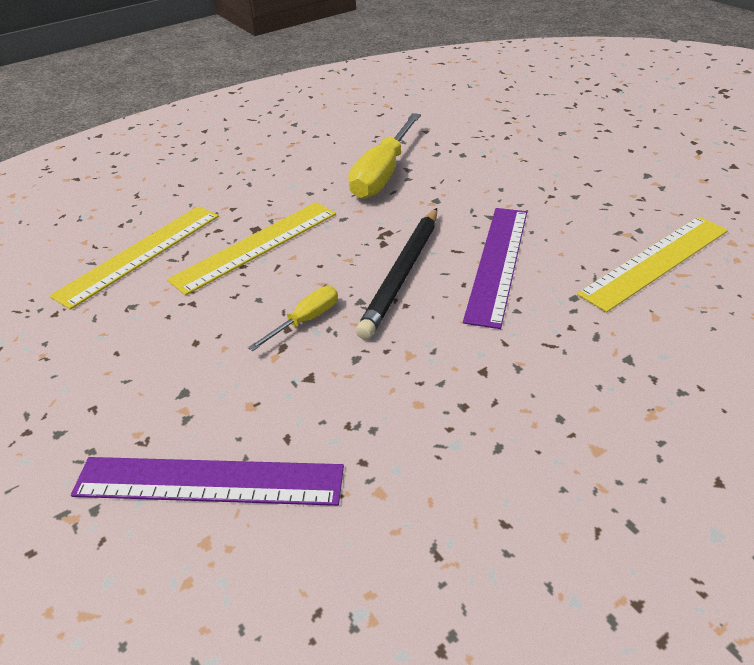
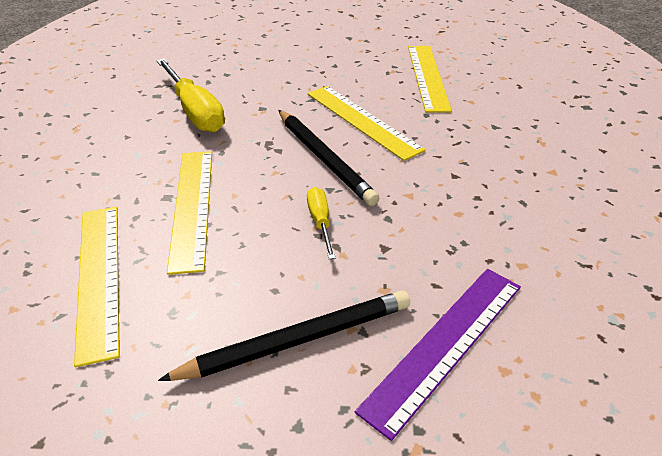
camera: 55 degrees left, 0 degrees up
purple ruler [463,208,527,329] -> yellow ruler [307,86,425,161]
none -> black pencil [158,291,410,381]

